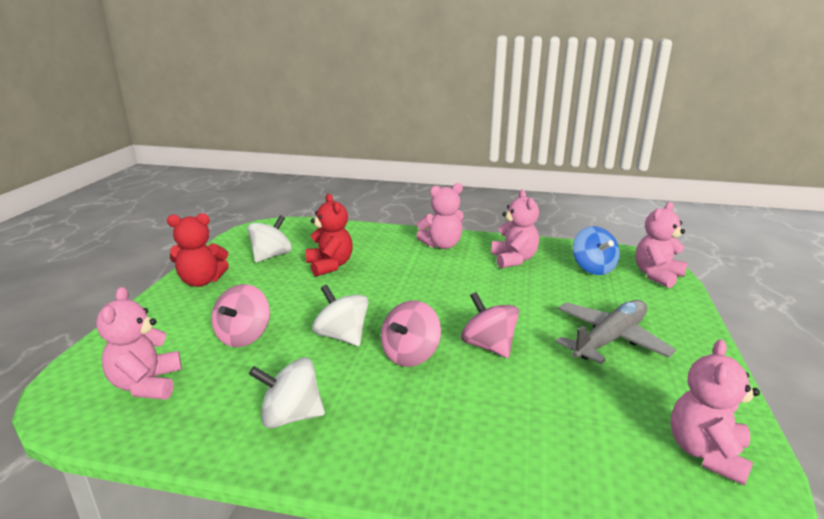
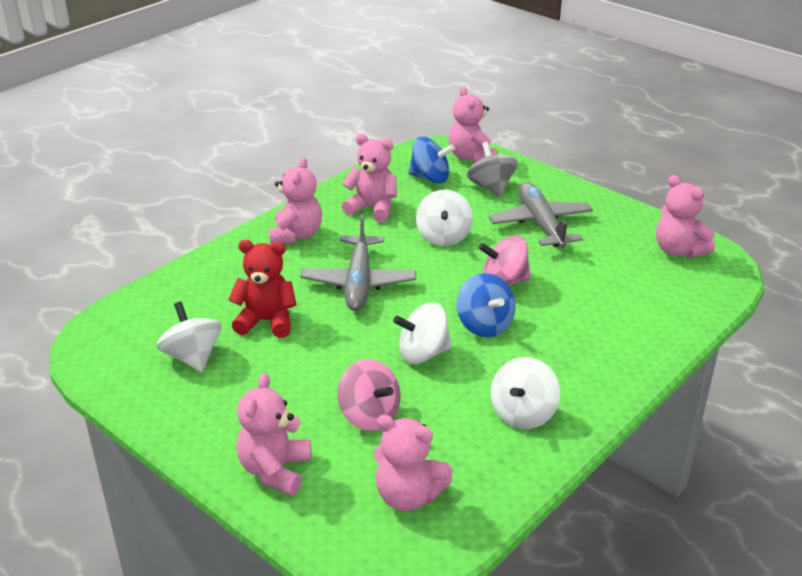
camera: 60 degrees left, 10 degrees up
red teddy bear [167,213,229,287] -> none
pink spinning top [381,300,441,367] -> blue spinning top [457,273,516,337]
none -> pink teddy bear [237,373,311,496]
none -> grey plane [301,214,416,311]
none -> white spinning top [416,190,473,246]
none -> grey spinning top [466,142,518,197]

